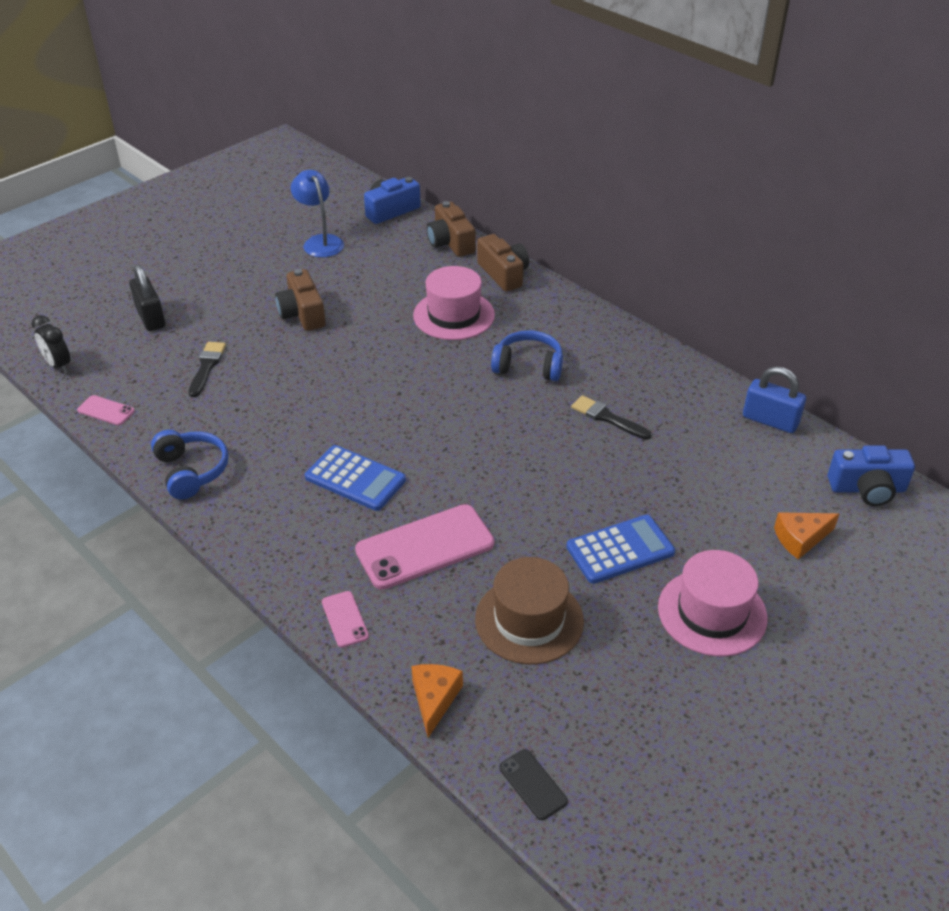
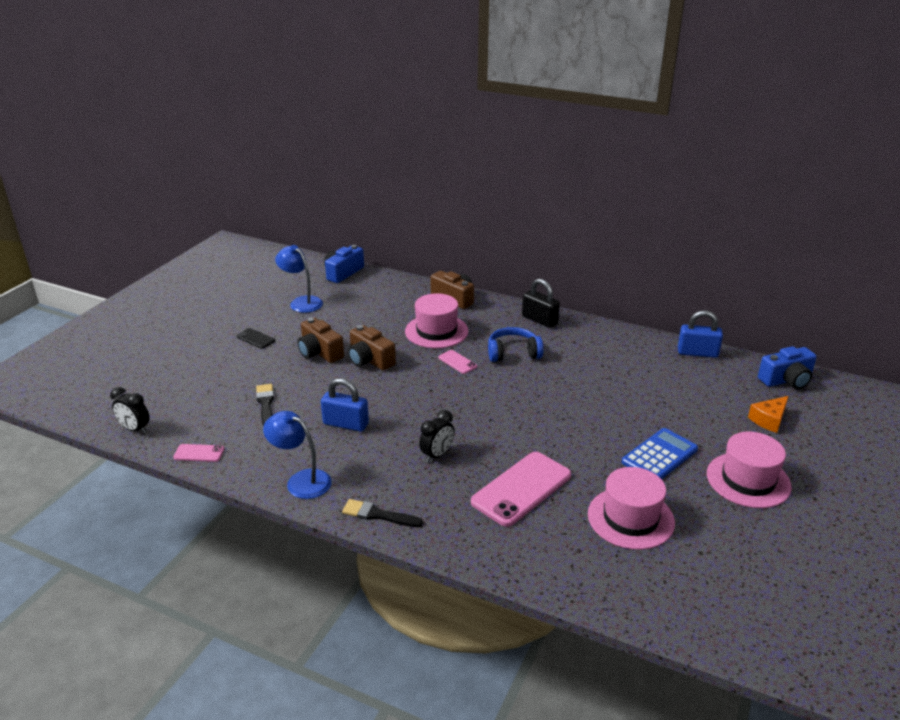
camera: 20 degrees left, 10 degrees down
black padlock [129,264,165,331] -> black padlock moved to [522,279,560,328]
blue headphones [151,430,229,499] -> blue lamp [263,411,332,499]
blue calculator [305,445,406,511] -> black clock [419,410,455,463]
pink phone [322,591,369,648] -> pink phone moved to [438,350,477,374]
orange cheese [411,664,463,738] -> none
brown camera [427,201,475,257] -> brown camera moved to [348,325,396,370]
brown hat [475,557,584,664] -> pink hat [588,467,675,550]
black phone [499,749,568,820] -> black phone moved to [237,328,275,349]
black brush [571,395,652,440] -> black brush moved to [342,499,423,527]
none -> blue padlock [321,378,369,432]

